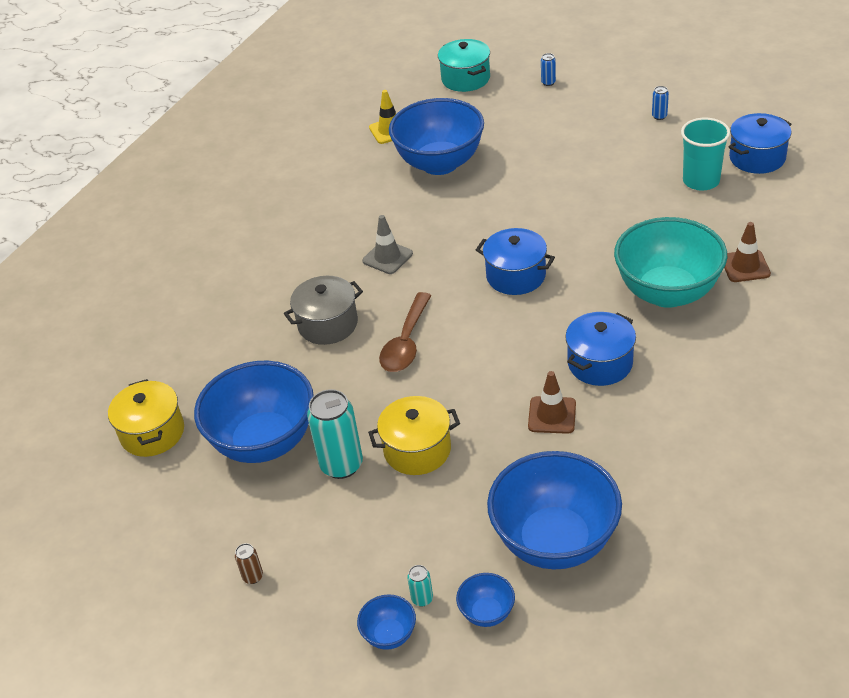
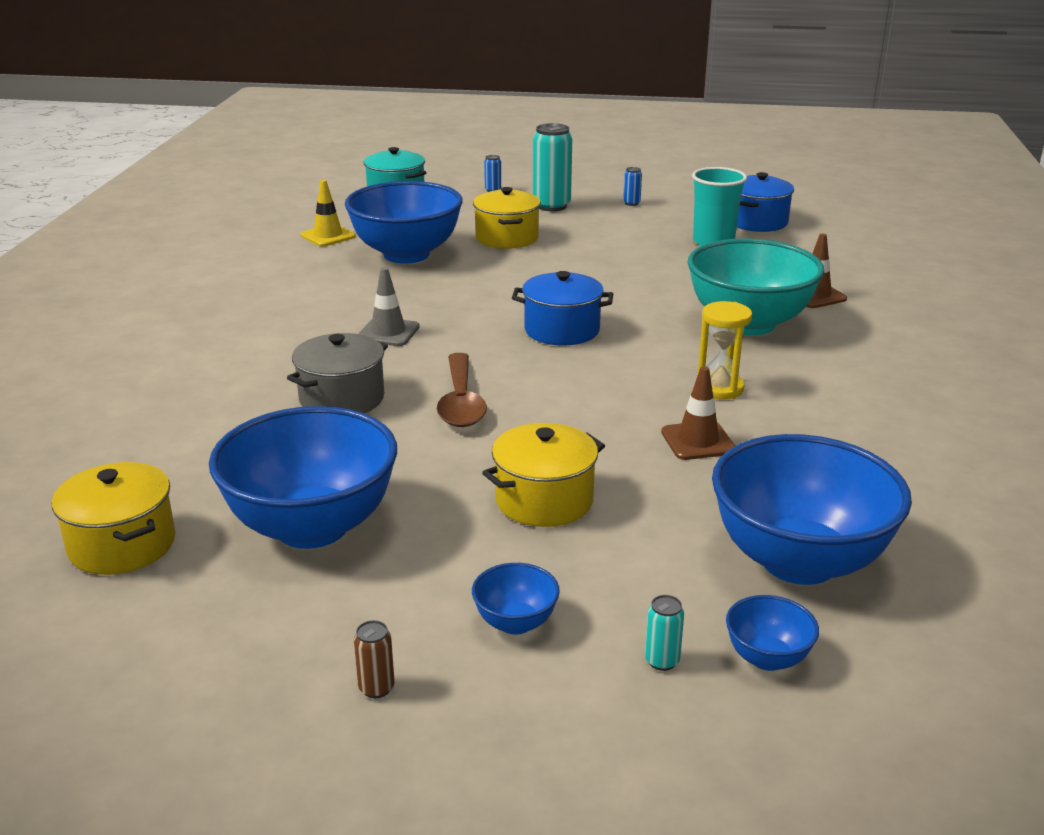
camera: 25 degrees left, 15 degrees down
turquoise can [307,389,363,479] -> turquoise can moved to [533,123,572,211]
blue bowl [357,594,416,650] -> blue bowl moved to [472,563,560,635]
blue pot [565,312,636,386] -> yellow hourglass [698,301,752,400]
none -> yellow pot [473,187,541,249]

